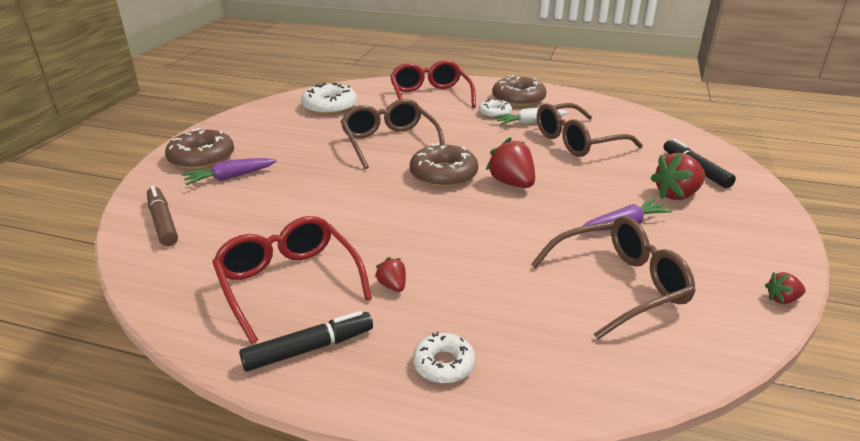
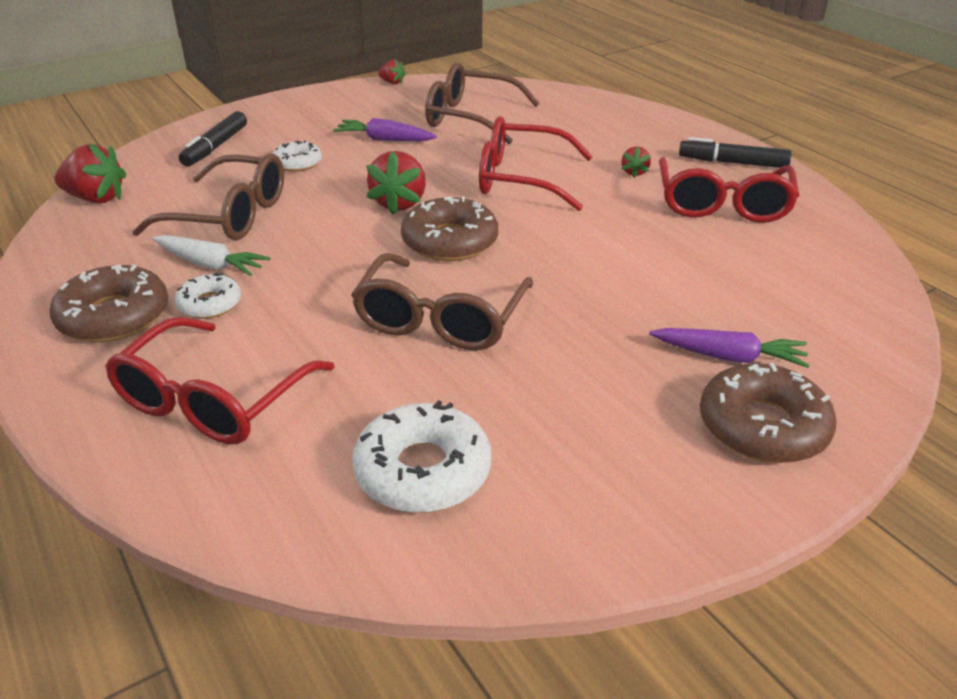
camera: 140 degrees left, 5 degrees up
brown marker [147,186,178,246] -> none
white donut [413,331,475,383] -> white donut moved to [272,141,322,172]
red strawberry [650,153,705,200] -> red strawberry moved to [55,143,126,203]
none -> red glasses [479,116,593,211]

